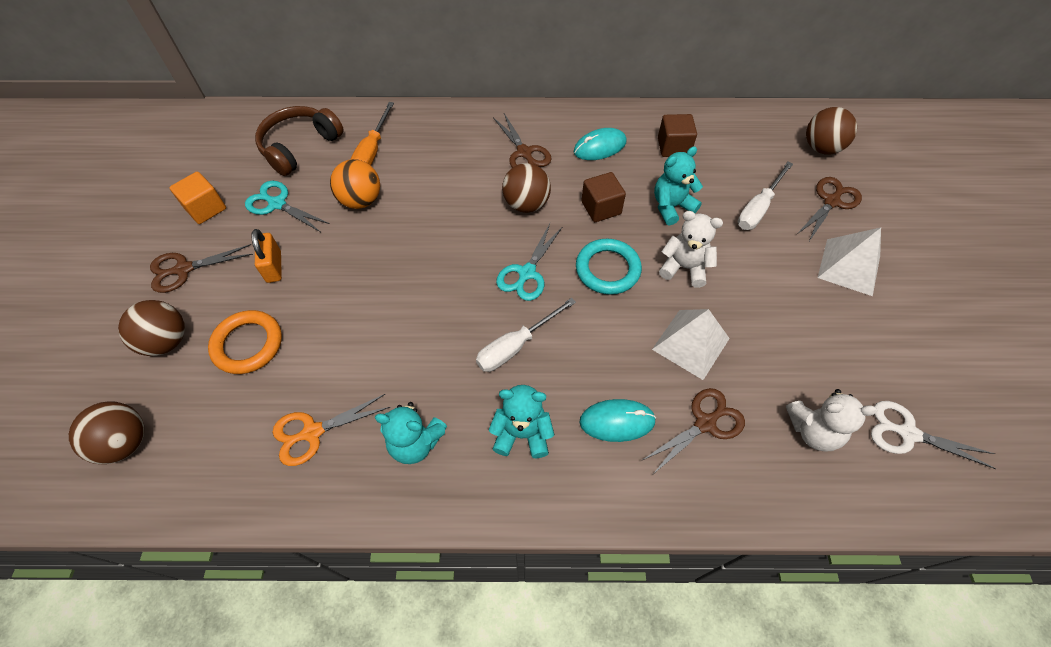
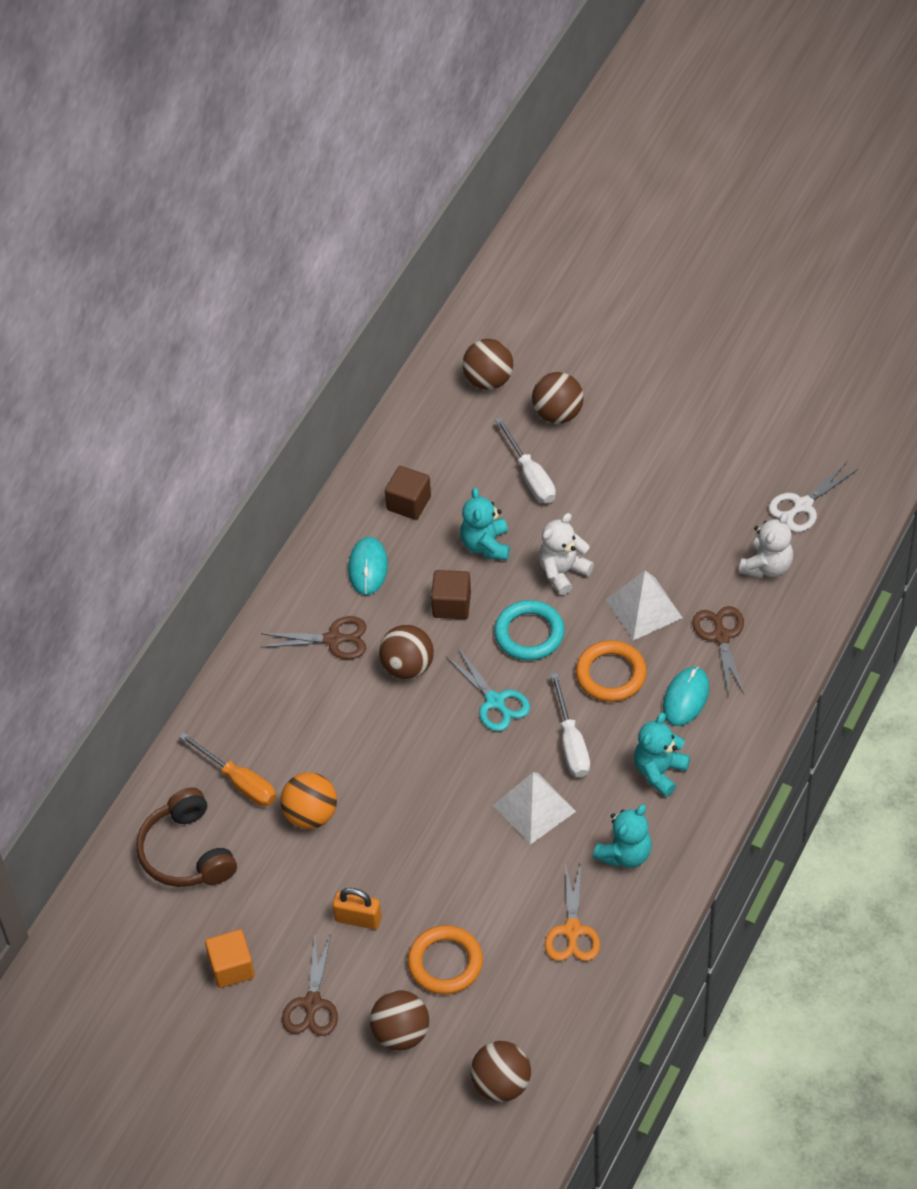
camera: 60 degrees left, 5 degrees down
turquoise scissors [245,181,330,232] -> none
brown scissors [797,177,862,241] -> brown ball [532,372,584,424]
white pyramid [818,228,881,296] -> white pyramid moved to [493,772,576,845]
none -> orange ring [575,640,647,702]

